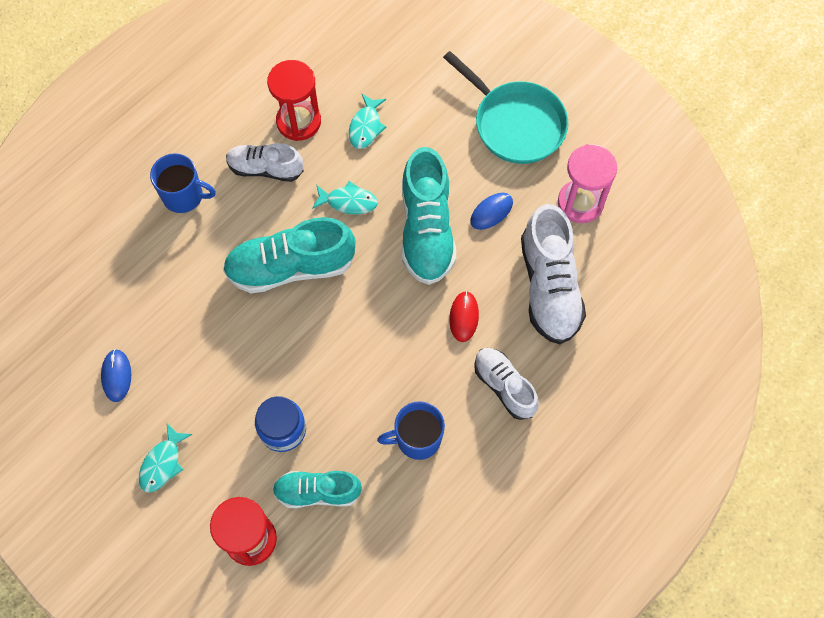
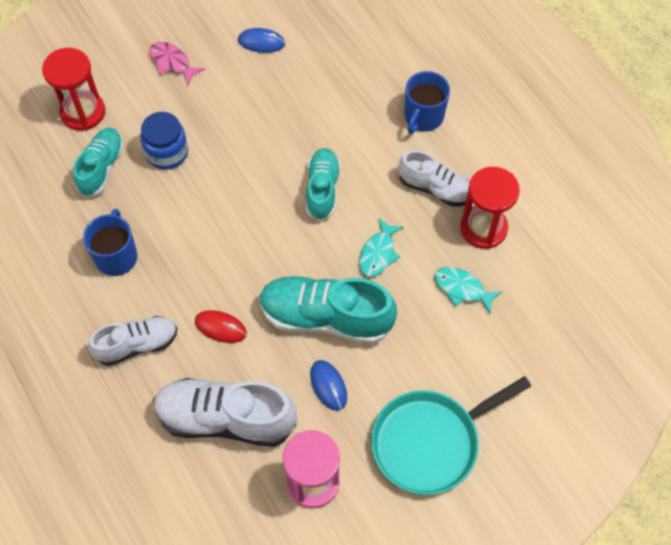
camera: 105 degrees right, 5 degrees down
turquoise fish [139,423,192,492] -> pink fish [149,42,205,84]
turquoise shoe [223,217,355,293] -> turquoise shoe [306,148,341,221], size x0.62
white shoe [226,143,303,182] -> white shoe turned 90 degrees clockwise [399,150,470,206]

